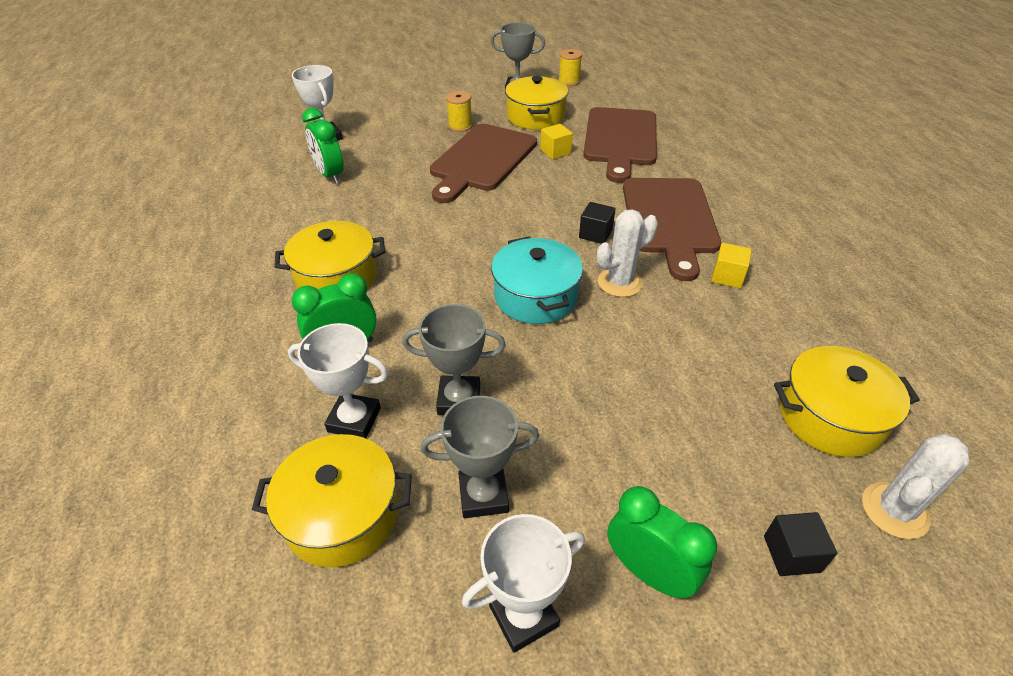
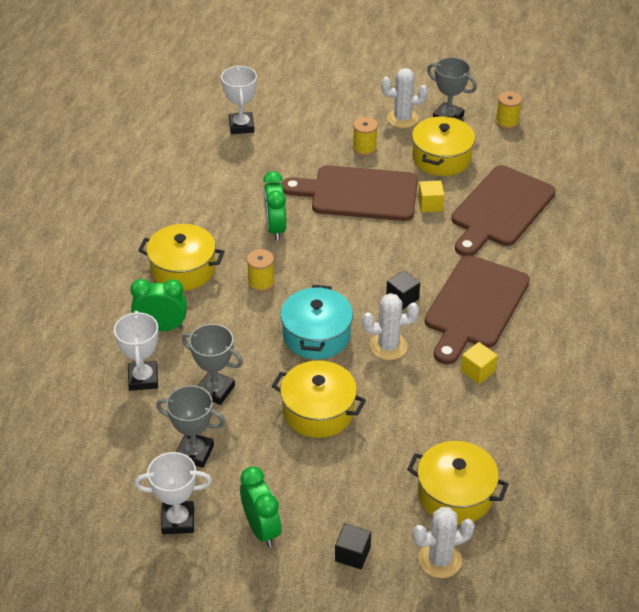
camera: 25 degrees right, 0 degrees up
yellow pot [252,434,412,568] -> yellow pot moved to [272,360,366,438]
white trophy [288,323,388,438] -> white trophy turned 45 degrees clockwise [114,311,159,391]
green clock [302,108,344,184] -> green clock moved to [263,171,286,241]
brown cutting board [430,124,537,203] -> brown cutting board turned 45 degrees clockwise [281,165,418,221]
none -> yellow spool [247,249,275,292]
none -> white cactus [381,68,428,128]

